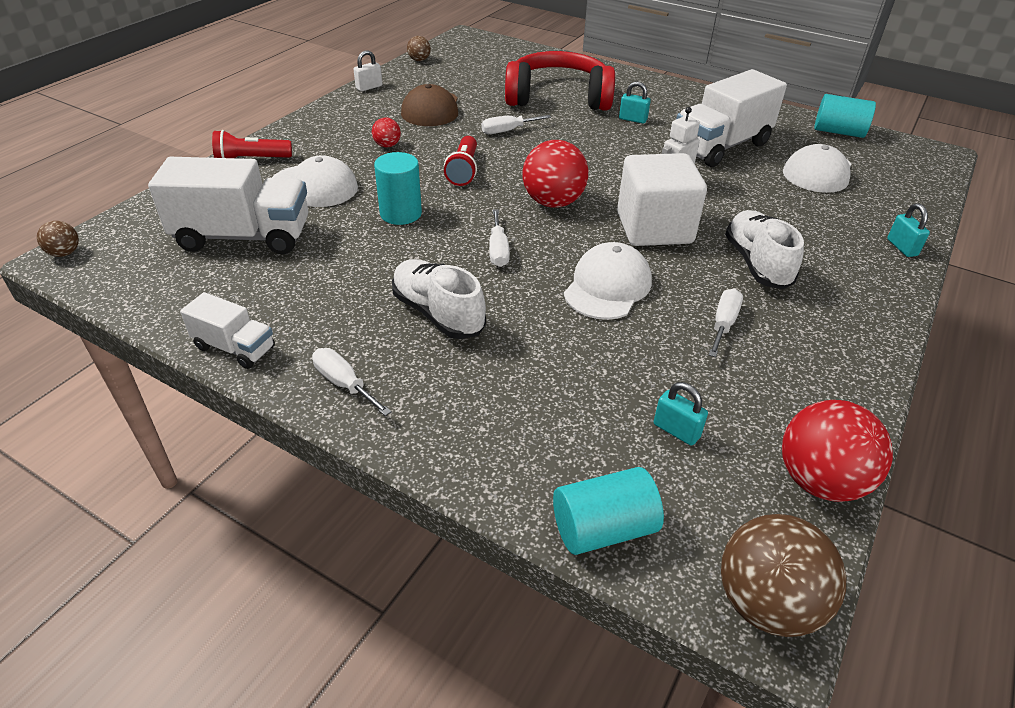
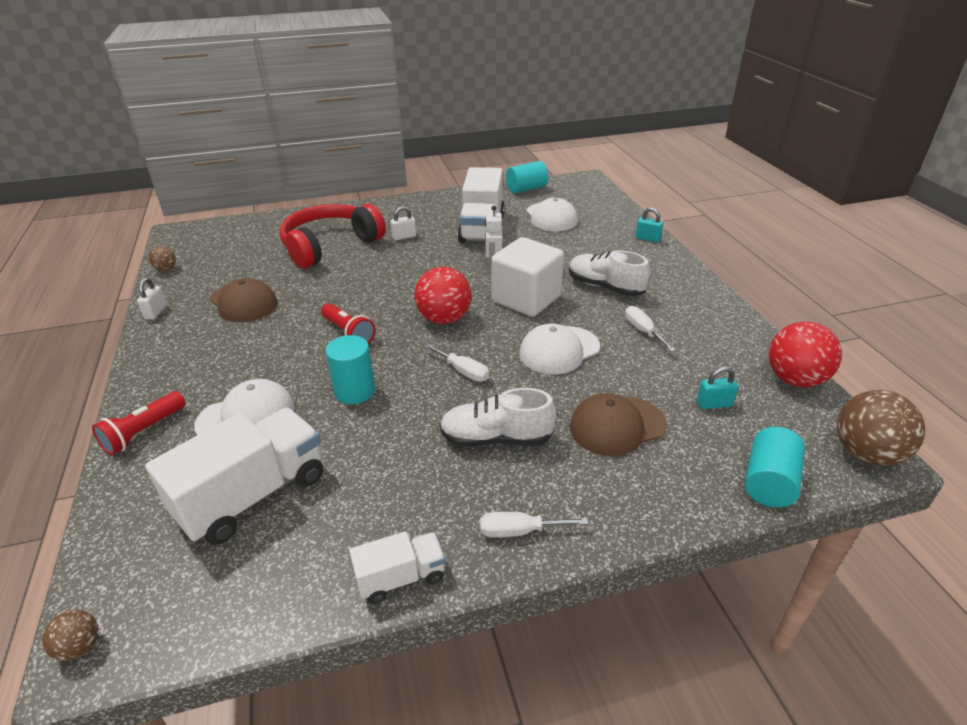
camera: 45 degrees left, 5 degrees down
red ball [372,118,401,147] -> none
white screwdriver [481,115,551,134] -> none
white cap [564,242,652,320] -> white cap turned 105 degrees counterclockwise [520,323,600,374]
turquoise padlock [619,82,651,124] -> white padlock [391,206,416,241]
none -> brown cap [570,393,667,456]

